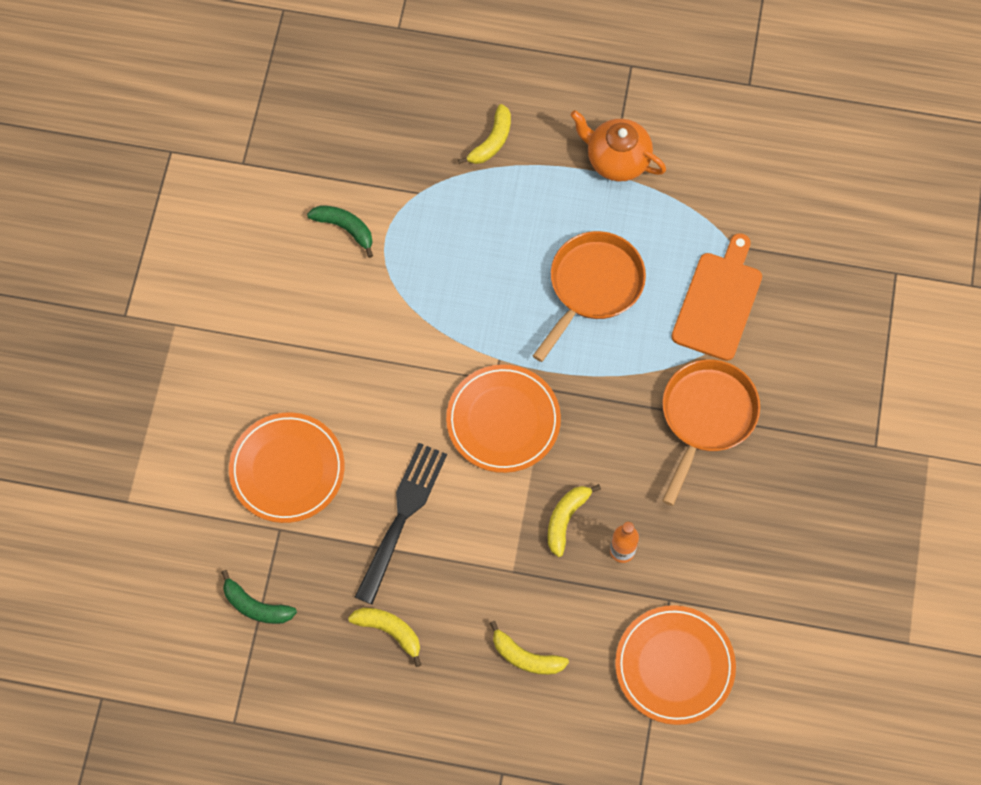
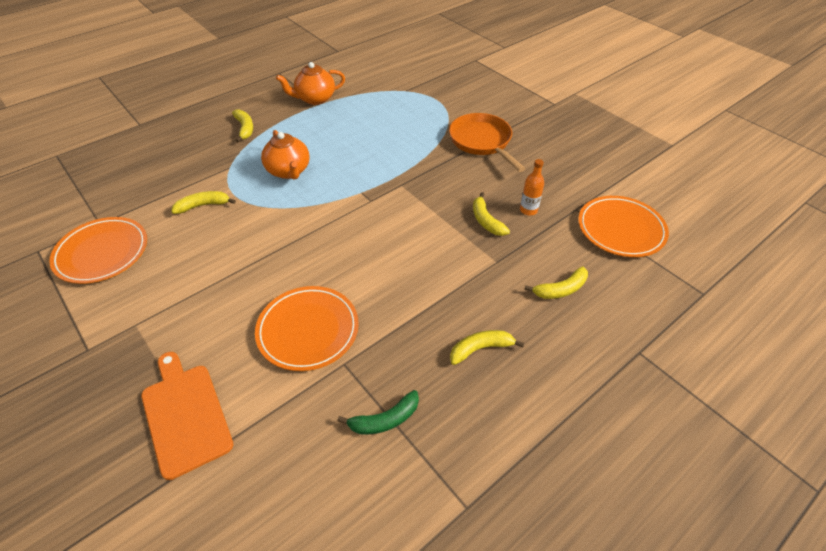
camera: 50 degrees left, 20 degrees down
green banana [307,205,373,258] -> yellow banana [171,191,236,214]
black fork [355,443,447,604] -> none
orange plate [446,364,561,473] -> orange plate moved to [49,217,147,284]
orange pan [533,231,646,362] -> none
orange cutting board [671,233,762,361] -> orange cutting board moved to [141,352,233,480]
none -> orange teapot [261,130,309,180]

